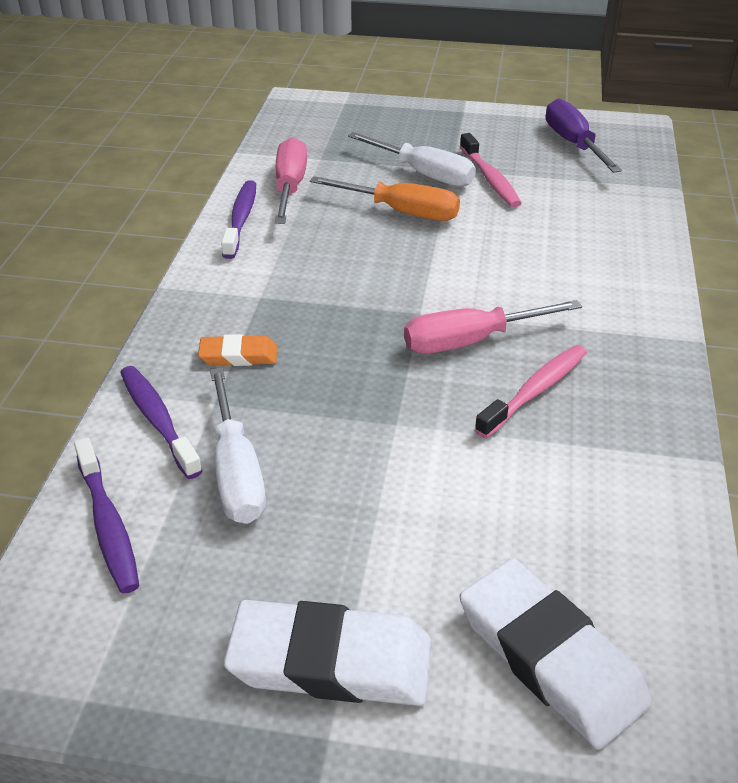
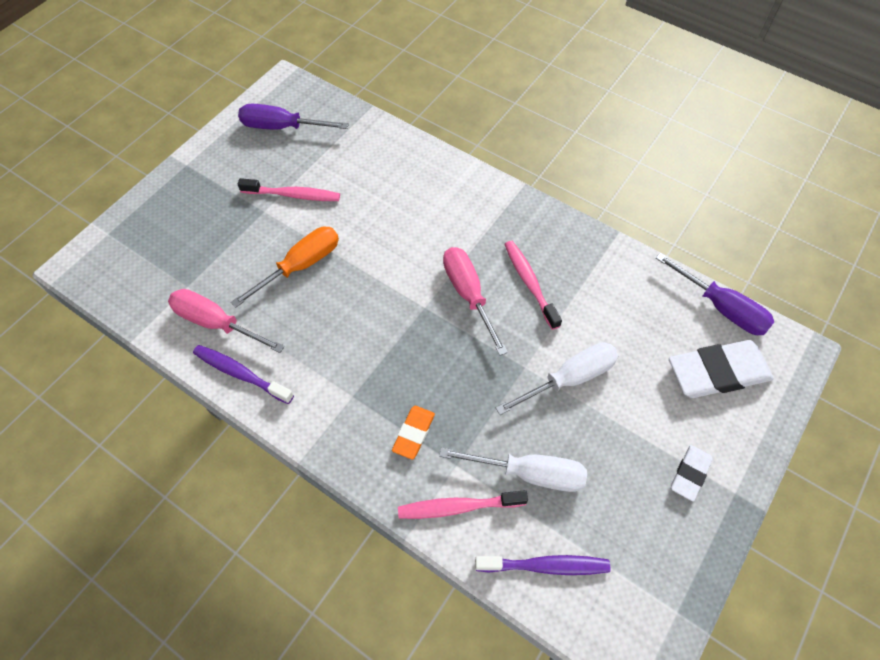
camera: 65 degrees left, 20 degrees up
purple toothbrush [120,366,203,479] -> pink toothbrush [398,490,528,519]
white eraser [224,600,432,706] -> white eraser [671,445,713,502], size x0.53
white screwdriver [348,132,476,187] -> white screwdriver moved to [496,342,619,415]
pink screwdriver [404,300,582,353] -> pink screwdriver turned 150 degrees clockwise [443,247,508,356]
none -> purple screwdriver [656,253,774,335]

